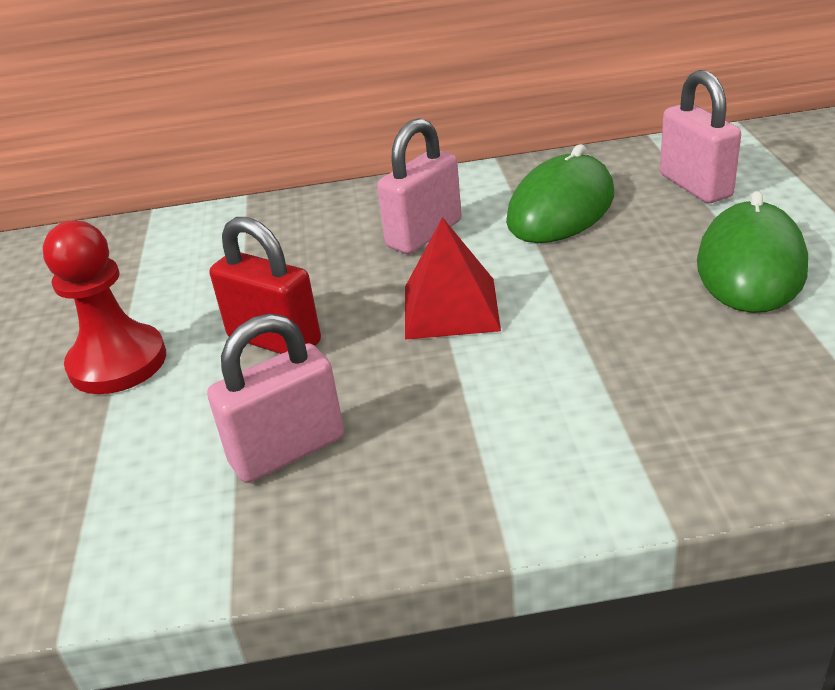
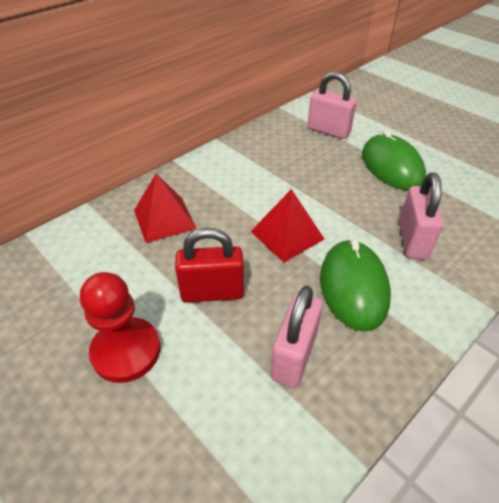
camera: 40 degrees left, 10 degrees up
pink padlock [377,118,462,254] -> pink padlock moved to [399,173,443,260]
green mouse [506,144,614,243] -> green mouse moved to [320,238,391,332]
none -> red pyramid [134,174,197,243]

